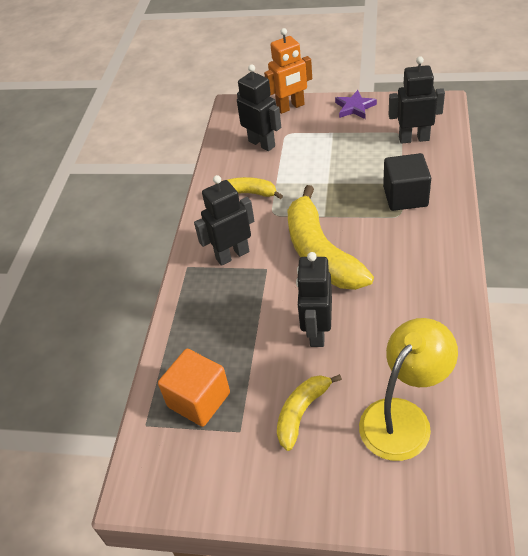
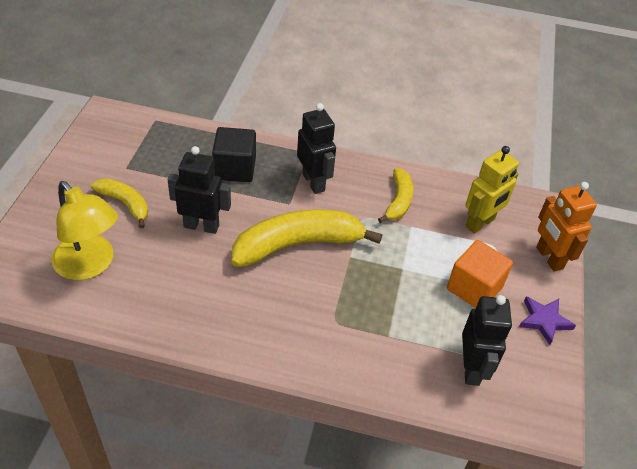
camera: 85 degrees right, 0 degrees up
orange cube [158,349,230,427] -> orange cube moved to [447,240,513,308]
black robot [237,64,281,151] -> yellow robot [465,146,519,234]
black cube [383,153,431,211] -> black cube moved to [212,127,256,182]

